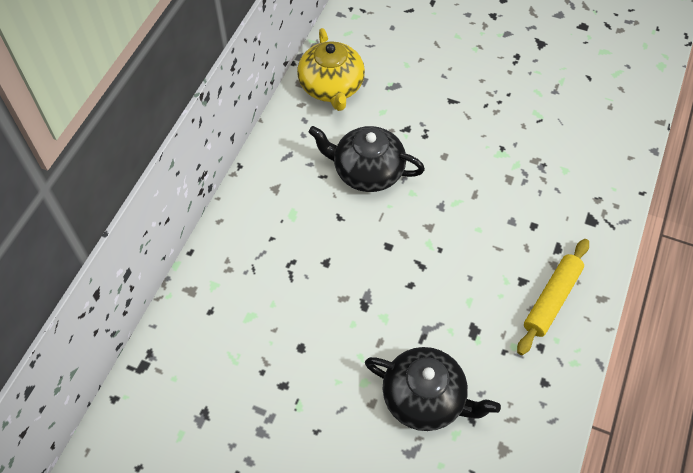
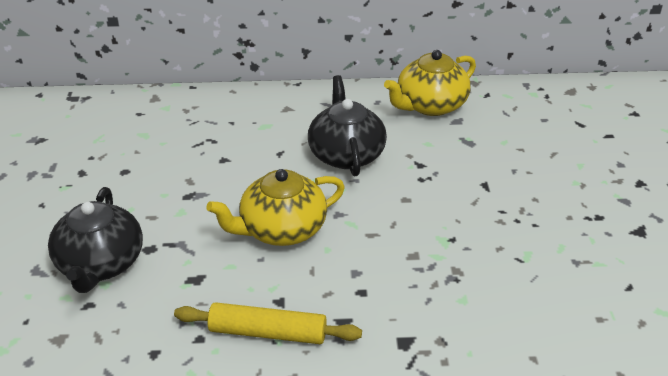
camera: 65 degrees right, 20 degrees down
none -> yellow teapot [207,169,345,246]

